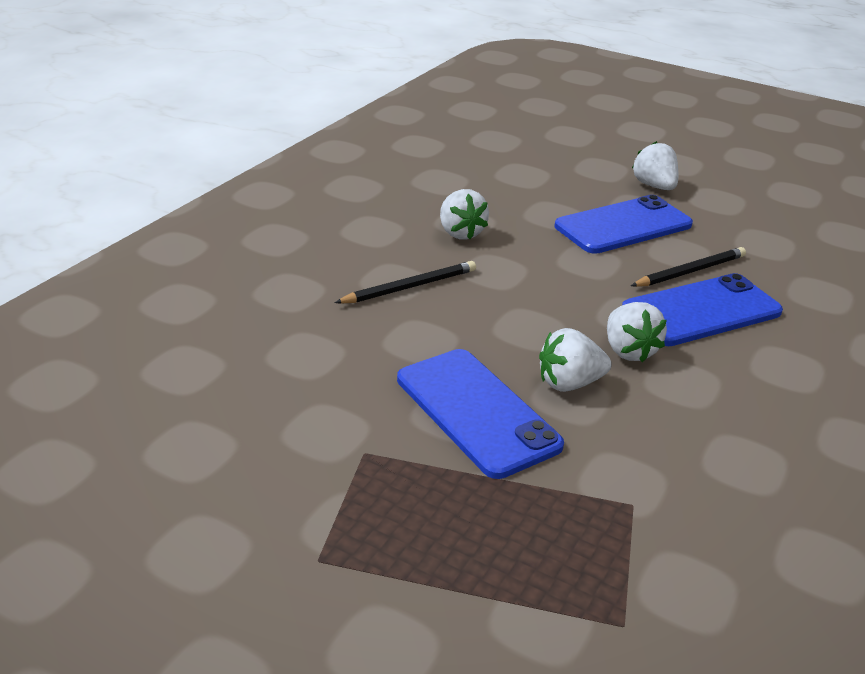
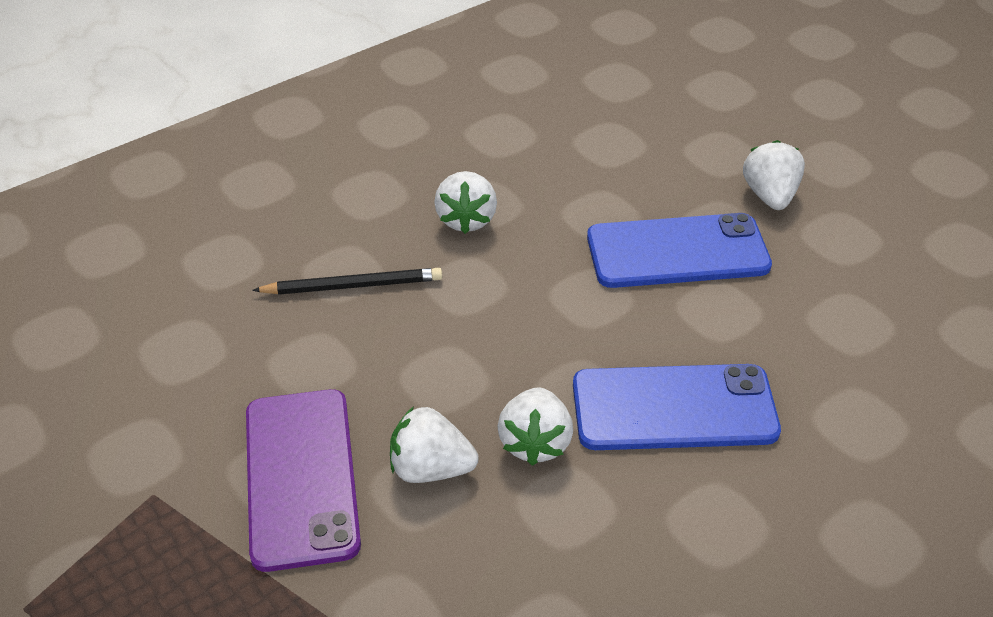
camera: 25 degrees right, 10 degrees up
blue phone [397,349,564,479] -> purple phone [246,389,361,572]
black pencil [631,247,746,287] -> none

